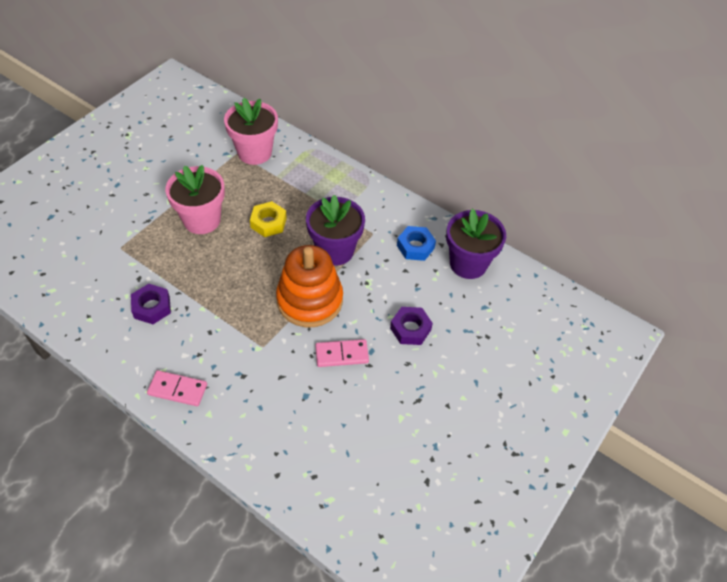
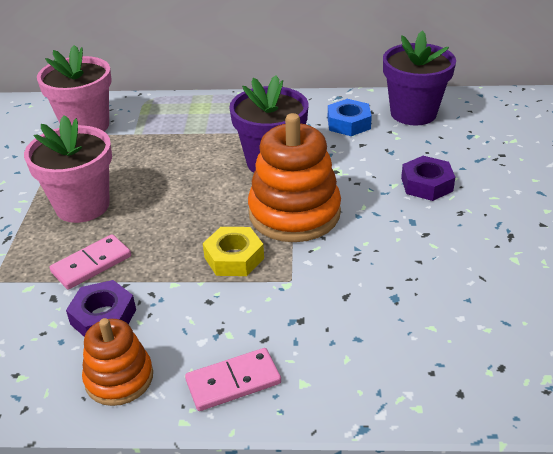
camera: 30 degrees left, 15 degrees down
yellow nut [250,201,287,237] -> yellow nut moved to [203,227,264,276]
pink domino [315,339,369,367] -> pink domino moved to [49,234,131,290]
none -> orange stacking toy [82,318,153,406]

